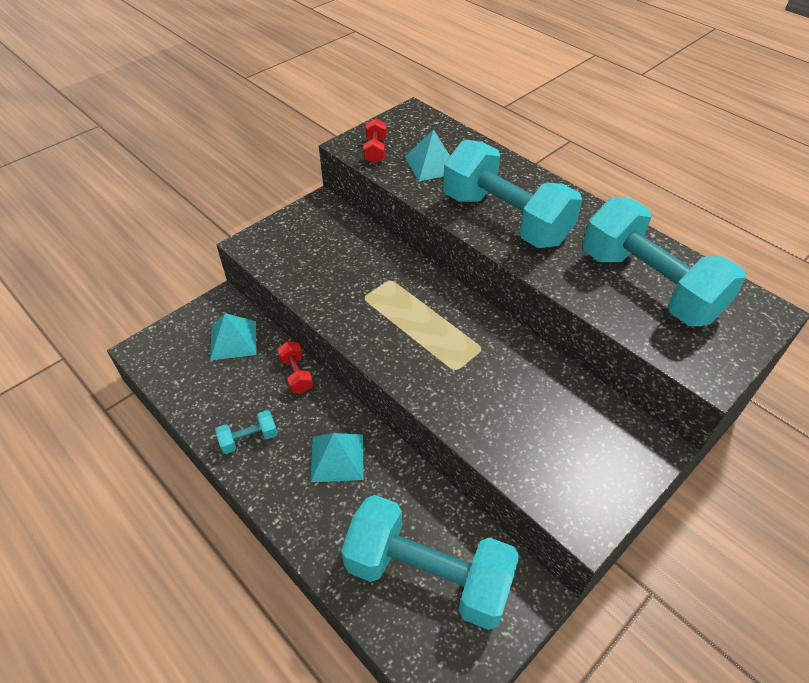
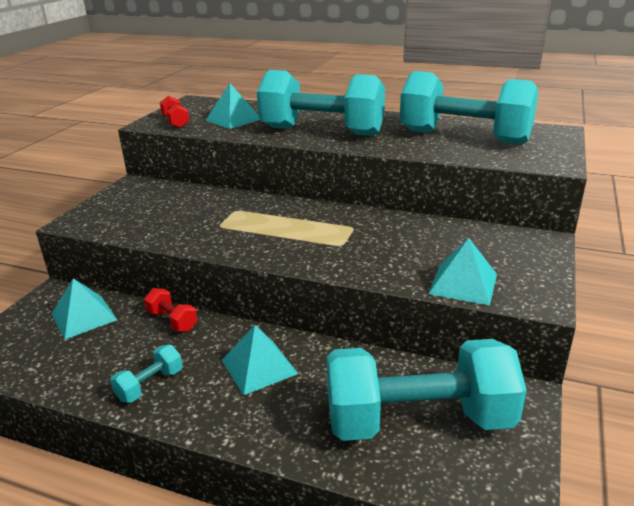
camera: 25 degrees left, 20 degrees down
none -> turquoise pyramid [429,238,497,306]

